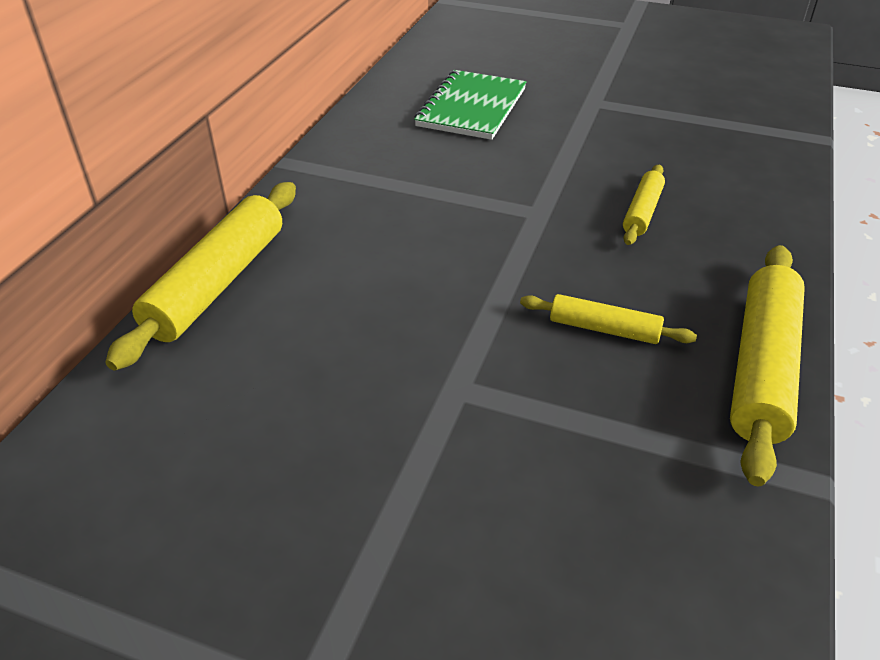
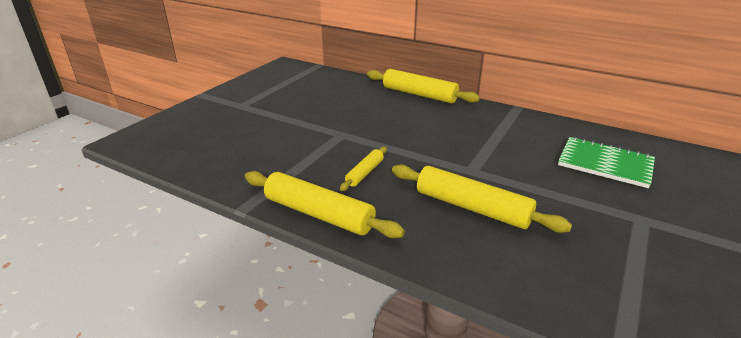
camera: 100 degrees right, 10 degrees down
yellow rolling pin [623,165,665,245] -> yellow rolling pin [392,164,572,233], size x1.86

